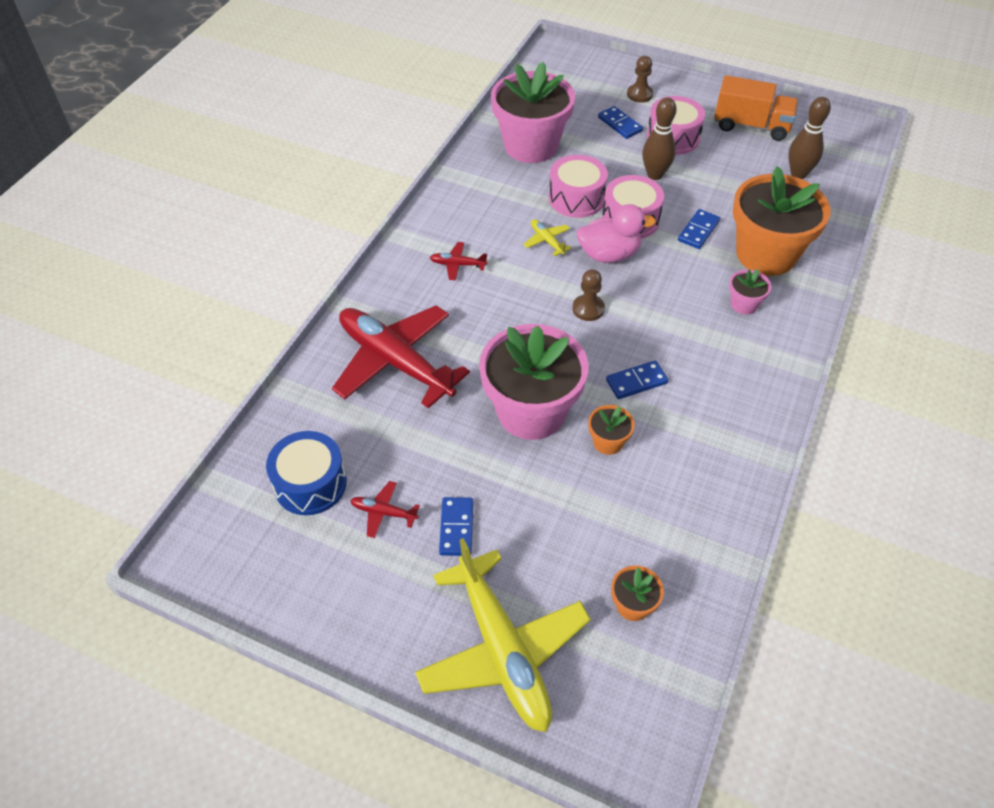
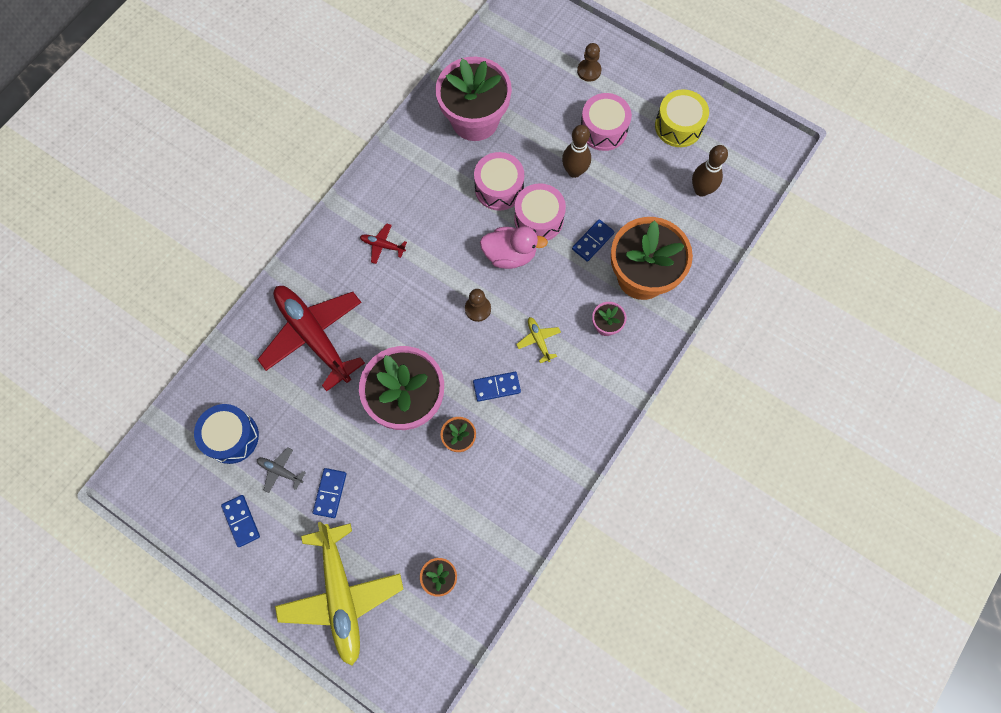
camera: 10 degrees right, 20 degrees up
red plane [350,481,420,538] -> grey plane [257,447,306,493]
yellow plane [523,219,572,256] -> yellow plane moved to [516,317,561,363]
blue domino [598,106,643,139] -> blue domino moved to [221,495,260,547]
orange truck [714,75,799,141] -> yellow drum [655,89,709,147]

